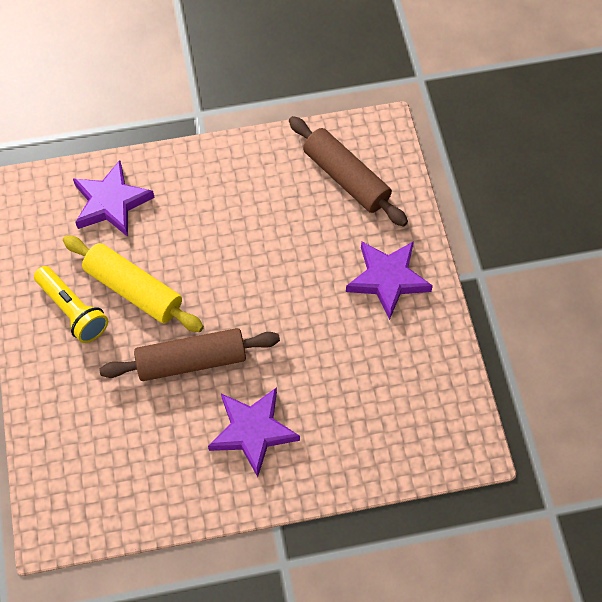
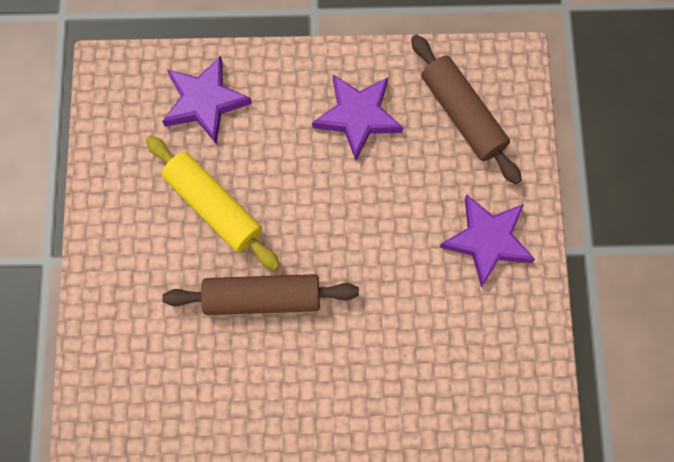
camera: 10 degrees right, 10 degrees up
yellow flashlight [34,266,108,343] -> none
purple star [208,387,300,477] -> purple star moved to [312,75,404,161]

